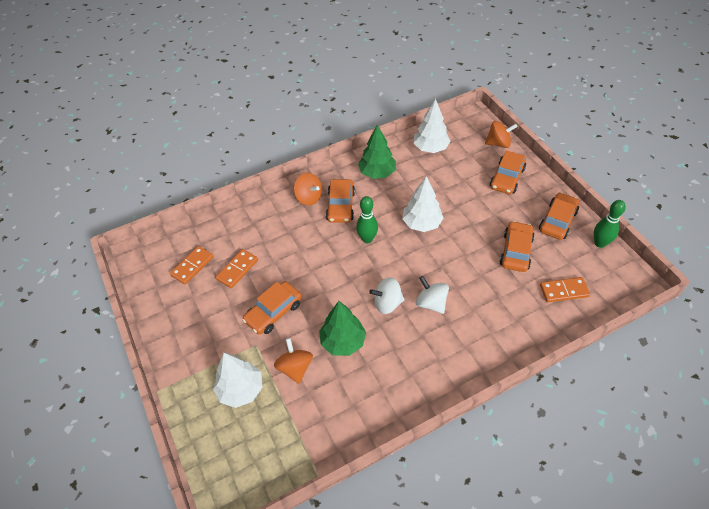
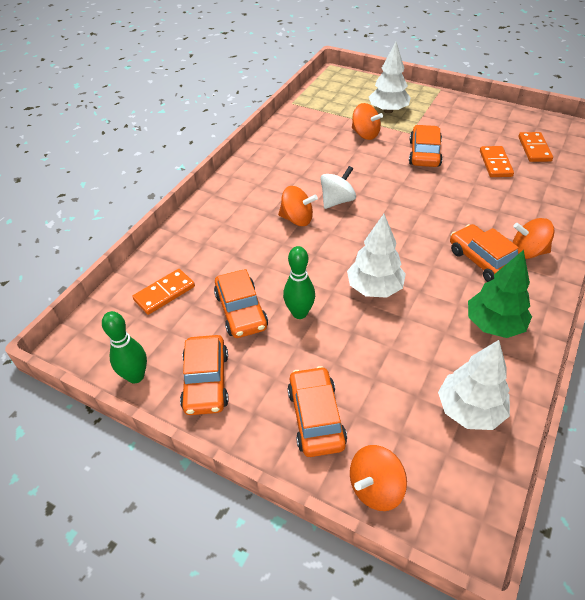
camera: 145 degrees right, 5 degrees down
green tree [319,301,366,356] -> none
green bowling pin [356,196,378,243] -> green bowling pin moved to [283,246,315,319]
white spinning top [416,276,449,314] -> orange spinning top [278,186,318,226]

